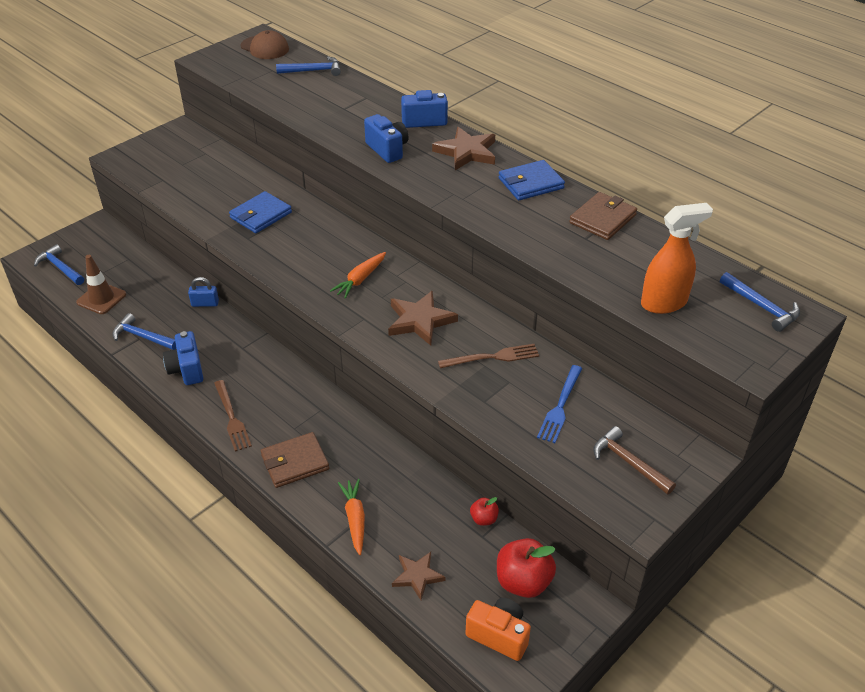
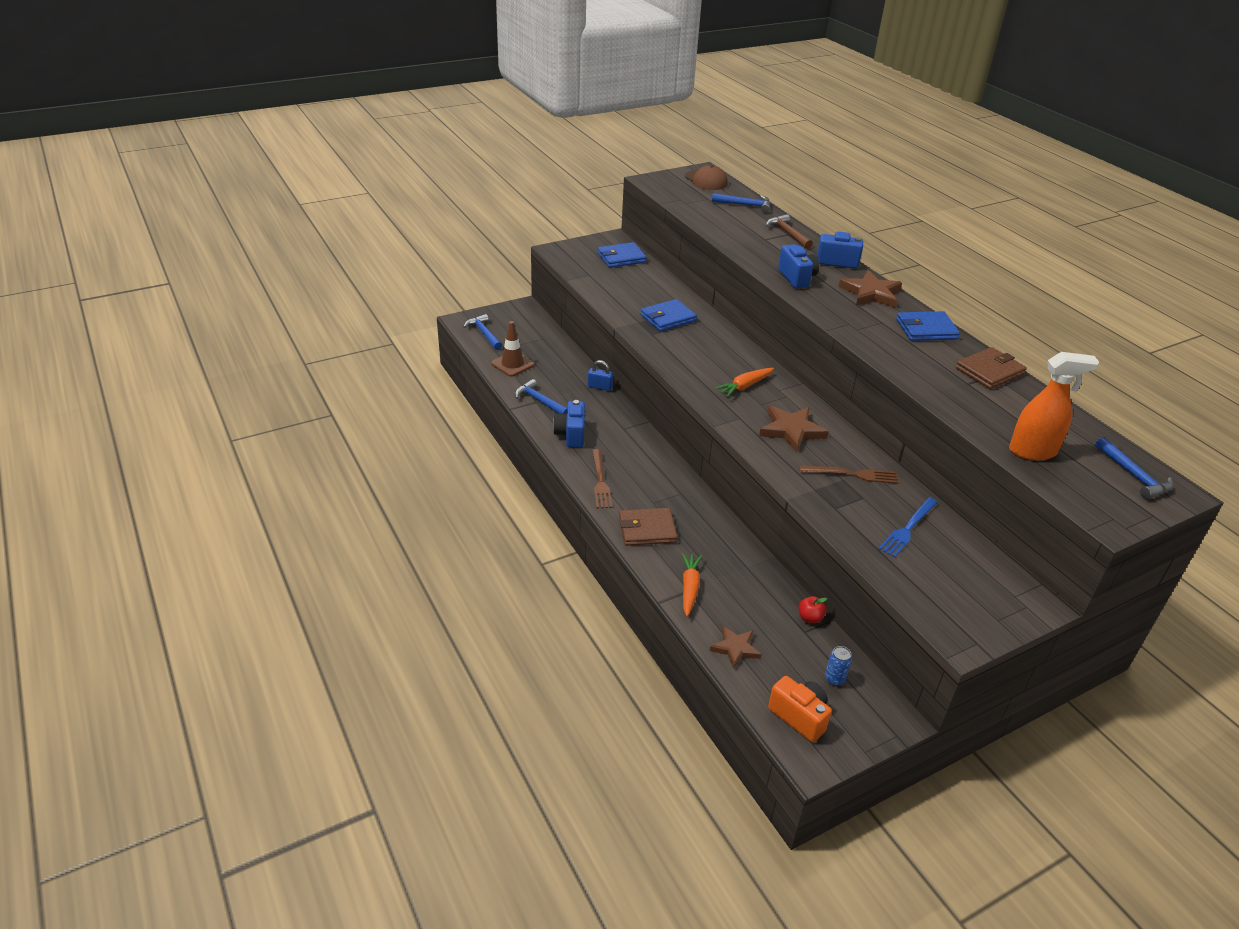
camera: 15 degrees right, 5 degrees down
red apple [497,538,556,598] -> blue can [825,646,852,686]
brown hammer [593,426,676,495] -> brown hammer moved to [766,214,813,249]
none -> blue wallet [597,242,647,268]

